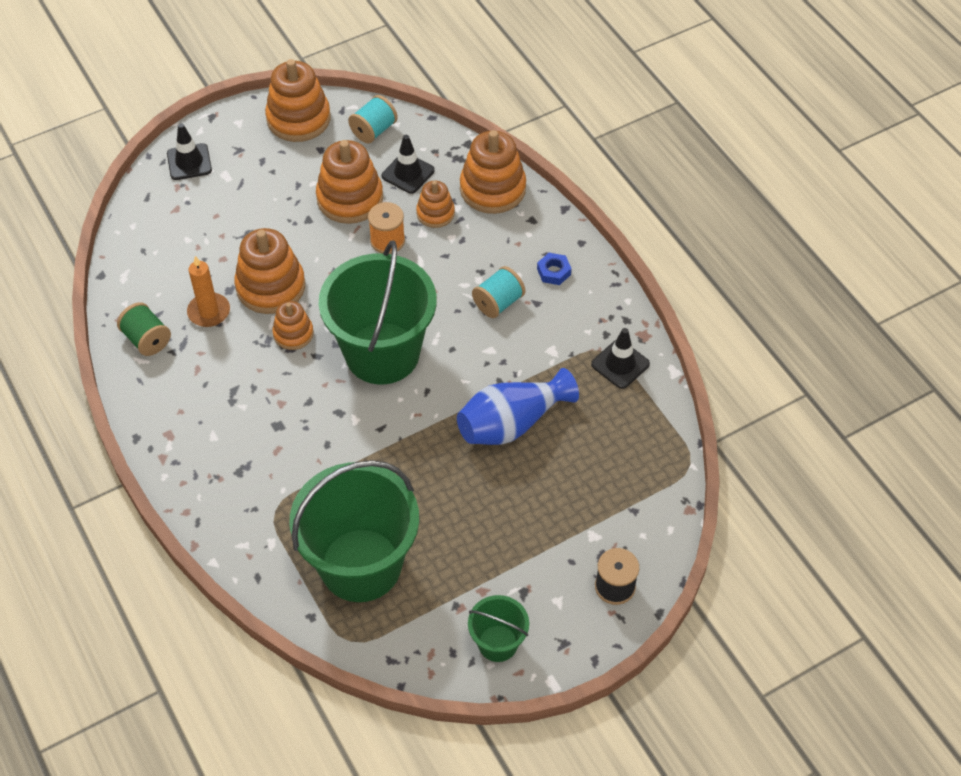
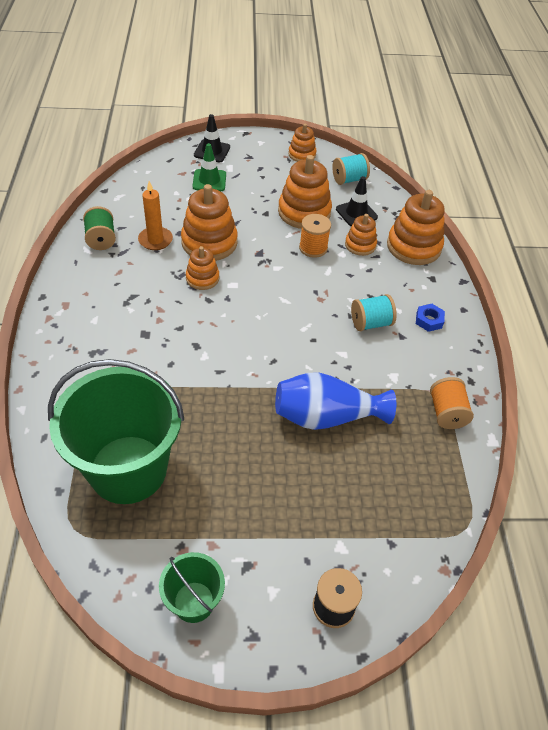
camera: 25 degrees right, 5 degrees down
orange stacking toy [265,59,331,142] -> orange stacking toy [288,124,316,162], size x0.57
green bucket [319,240,437,384] -> none
black traffic cone [591,328,650,389] -> orange spool [430,377,474,429]
none -> green traffic cone [193,143,226,191]

